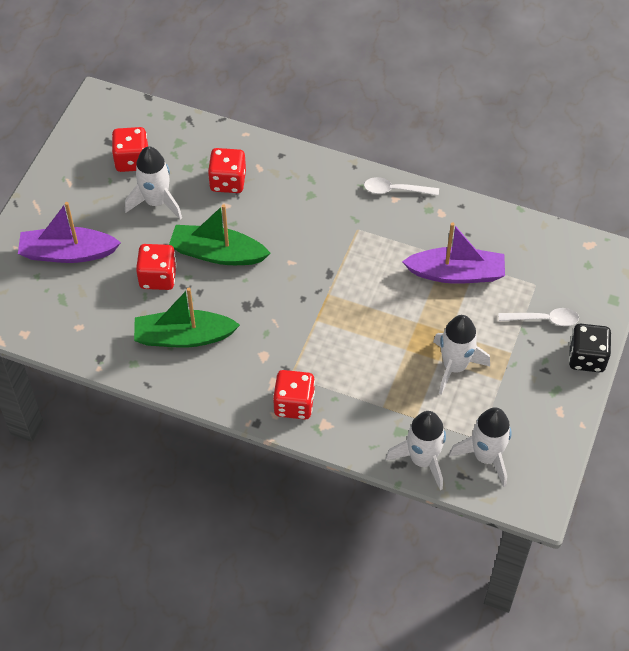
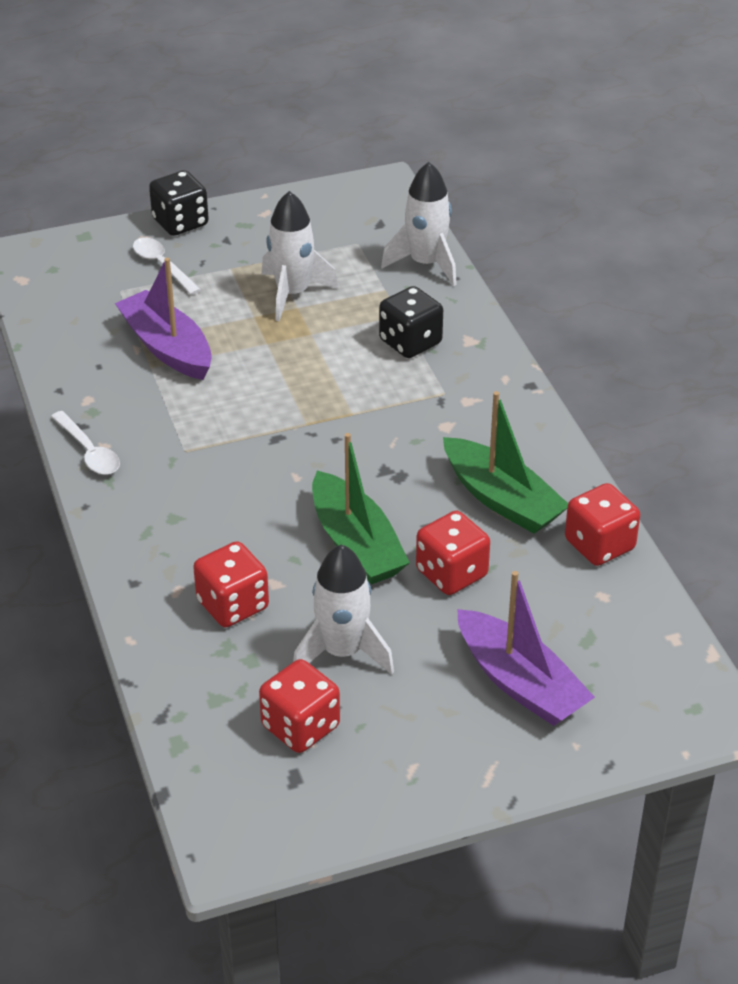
camera: 130 degrees left, 15 degrees down
red dice [273,370,315,420] -> red dice moved to [565,483,640,566]
white rocket [449,407,512,487] -> none
none -> black dice [379,286,443,358]

